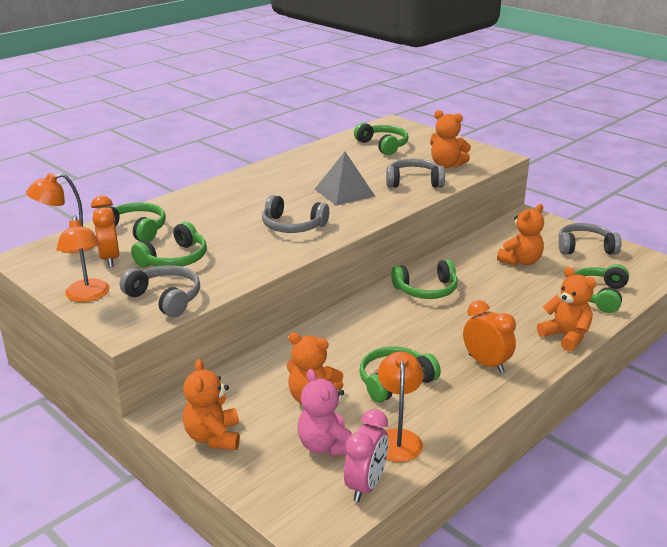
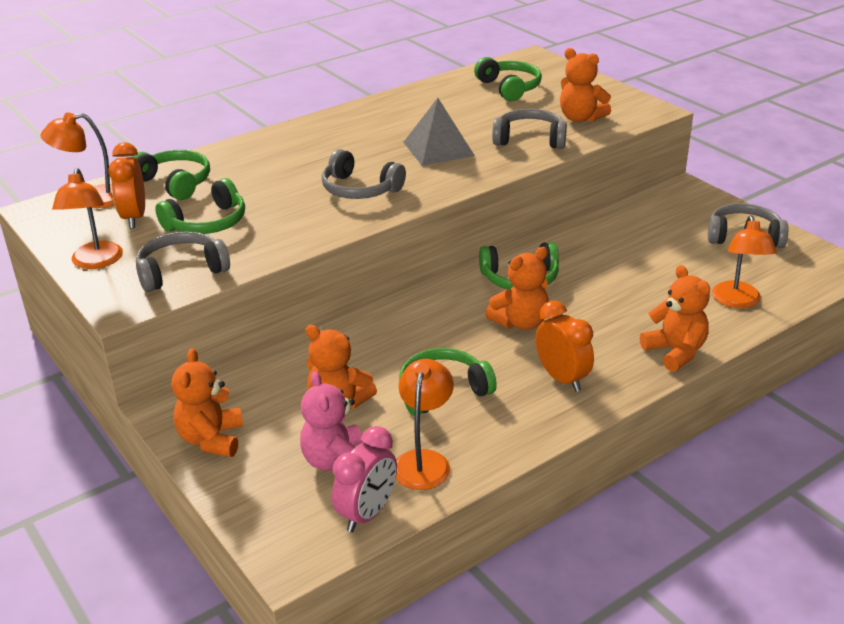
camera: 10 degrees right, 5 degrees up
grey headphones [120,265,200,317] -> grey headphones turned 75 degrees counterclockwise [136,231,230,292]
orange teddy bear [497,204,544,266] -> orange teddy bear moved to [485,247,549,330]
green headphones [575,264,629,313] -> orange lamp [712,215,777,308]

